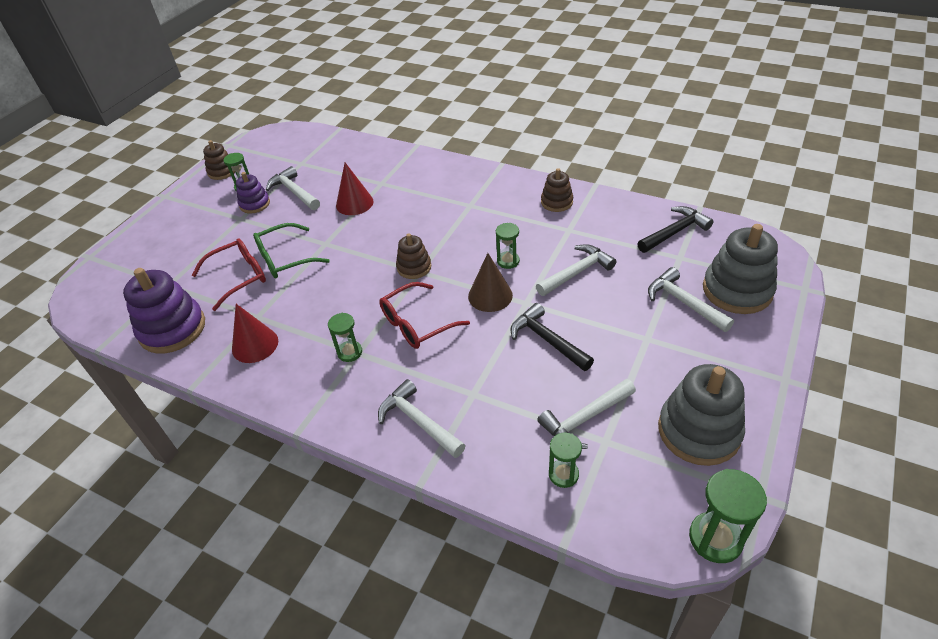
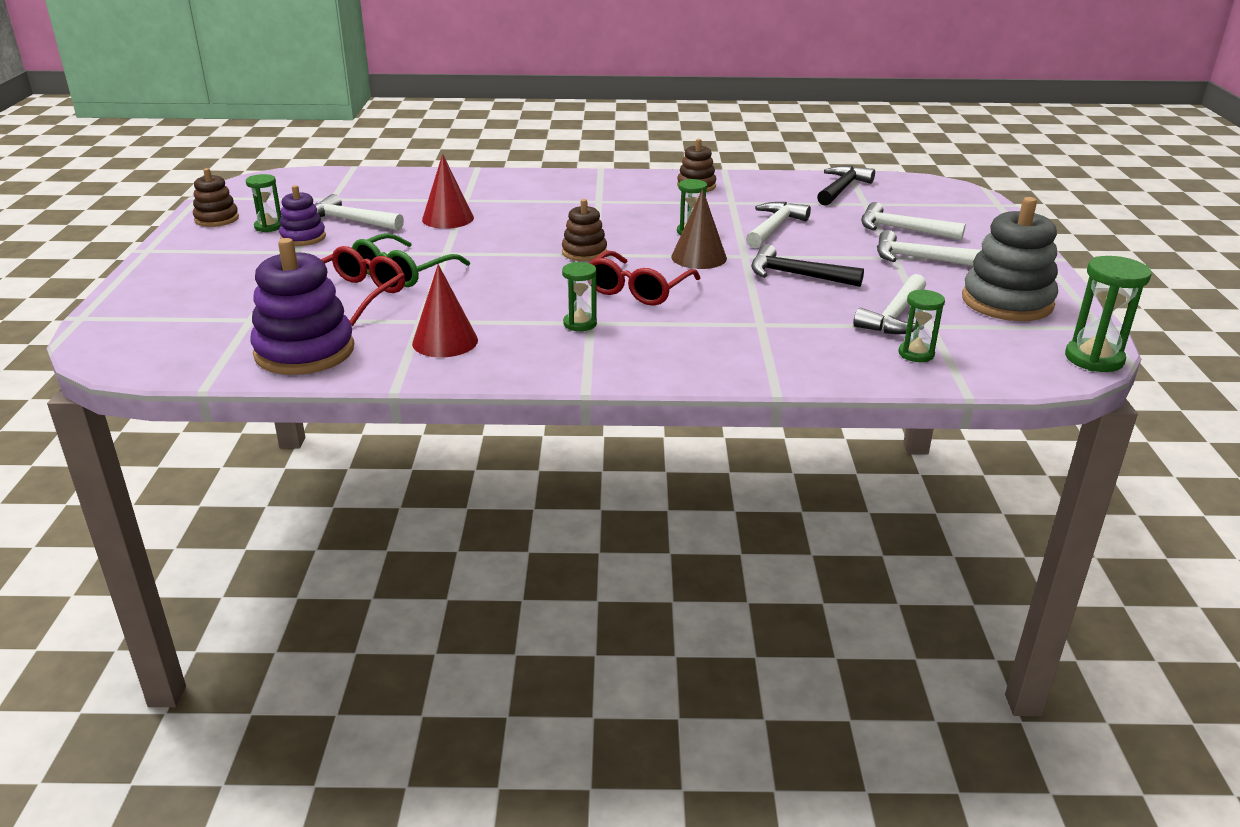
camera: 30 degrees left, 15 degrees down
white hammer [378,379,466,458] -> white hammer moved to [877,230,981,266]
grey stacking toy [703,224,778,314] -> none

